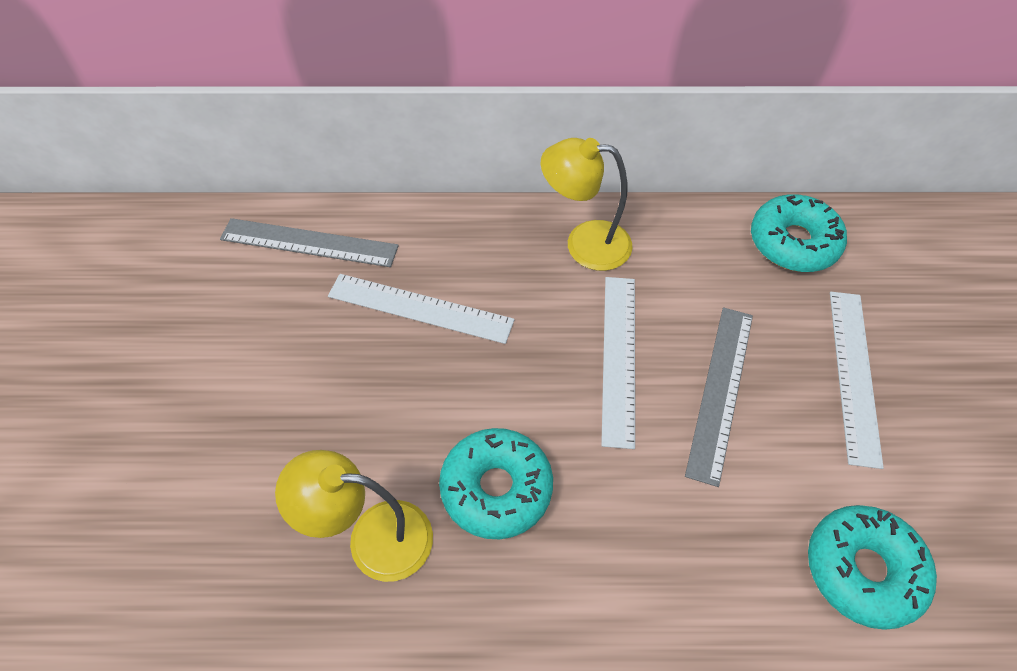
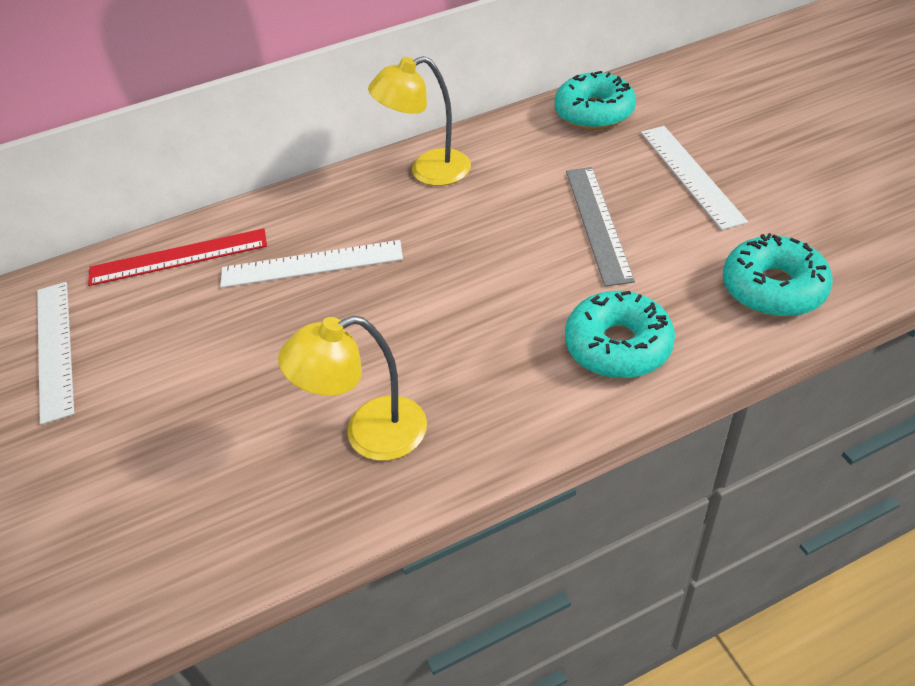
camera: 20 degrees left, 10 degrees down
grey ruler [220,218,399,267] -> red ruler [88,228,267,286]
turquoise donut [439,428,553,539] -> turquoise donut moved to [565,291,675,378]
white ruler [601,277,635,449] -> white ruler moved to [37,282,74,425]

